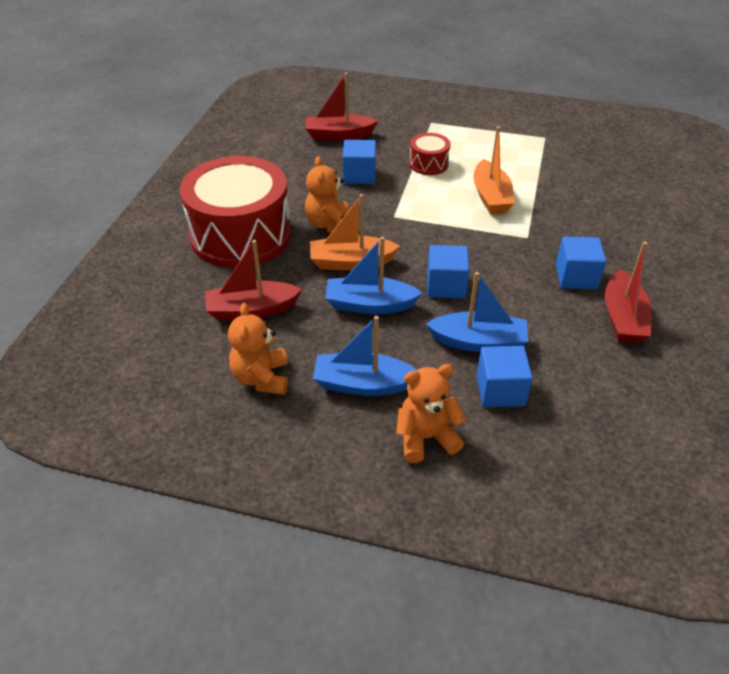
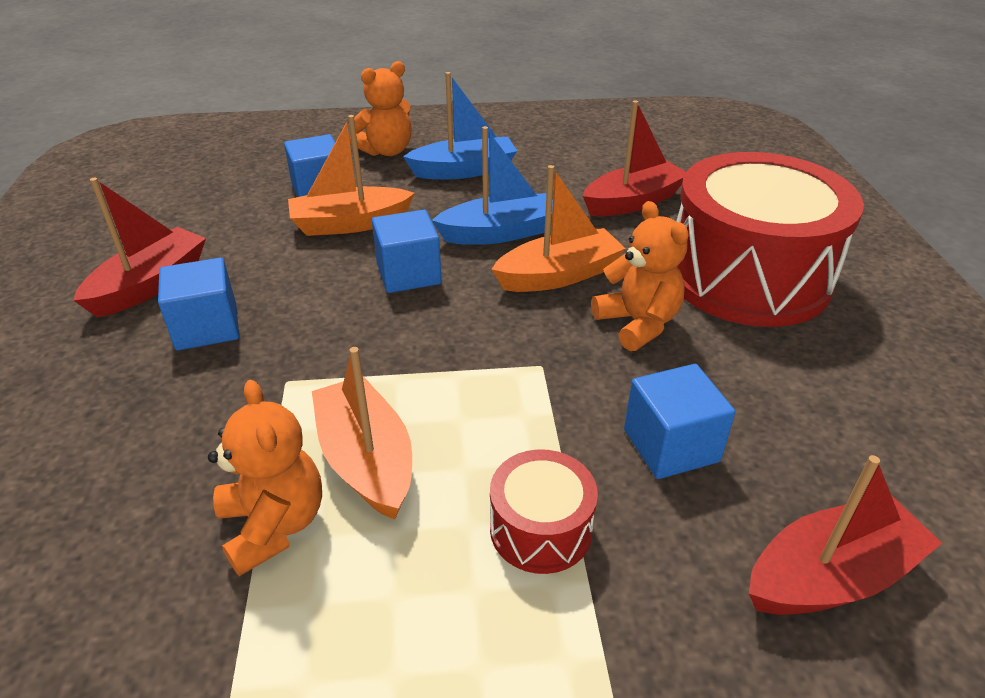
camera: 160 degrees right, 5 degrees down
orange teddy bear [228,303,288,395] -> orange teddy bear moved to [208,380,322,576]
blue boat [426,272,528,352] -> orange boat [288,115,415,236]
red boat [605,241,652,343] -> red boat turned 45 degrees clockwise [73,178,206,317]

